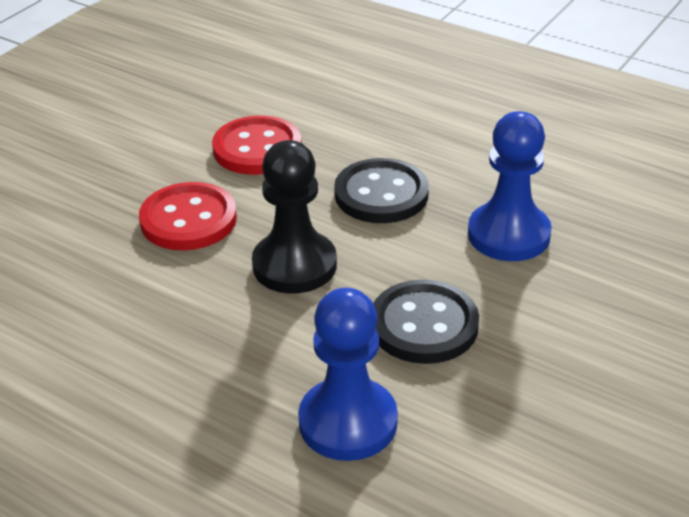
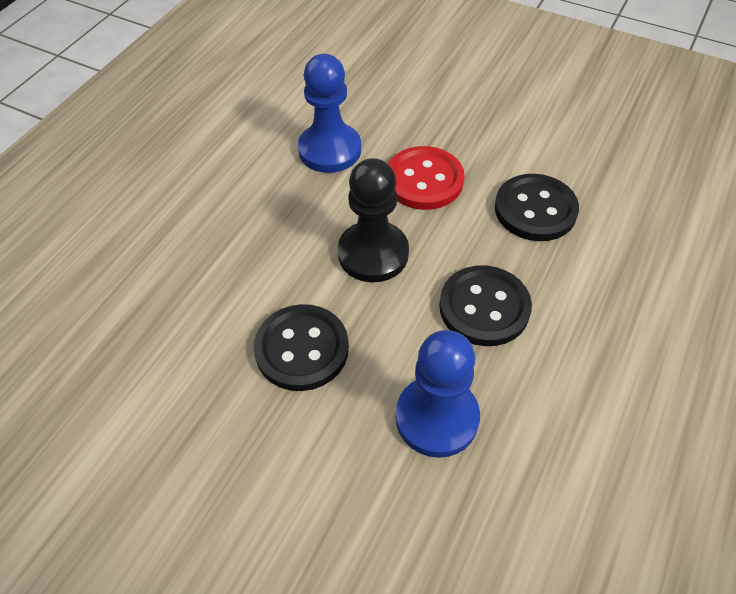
camera: 85 degrees right, 15 degrees up
red button [212,116,302,175] -> black button [495,174,579,241]
blue pawn [298,288,398,461] -> blue pawn moved to [298,54,361,173]

